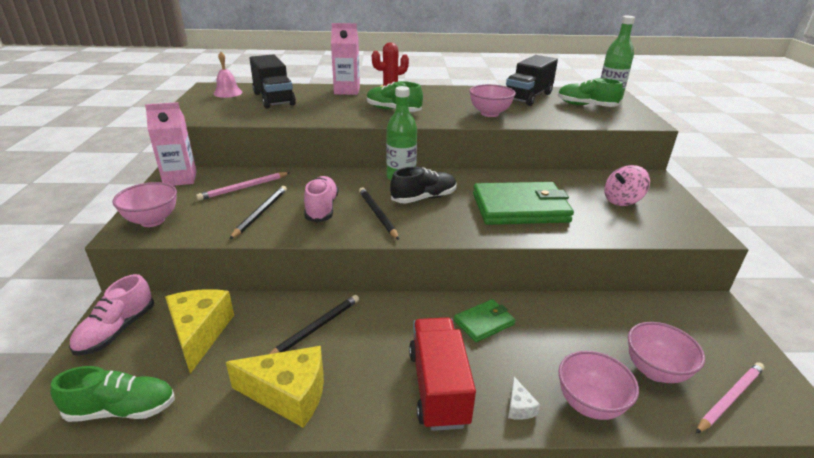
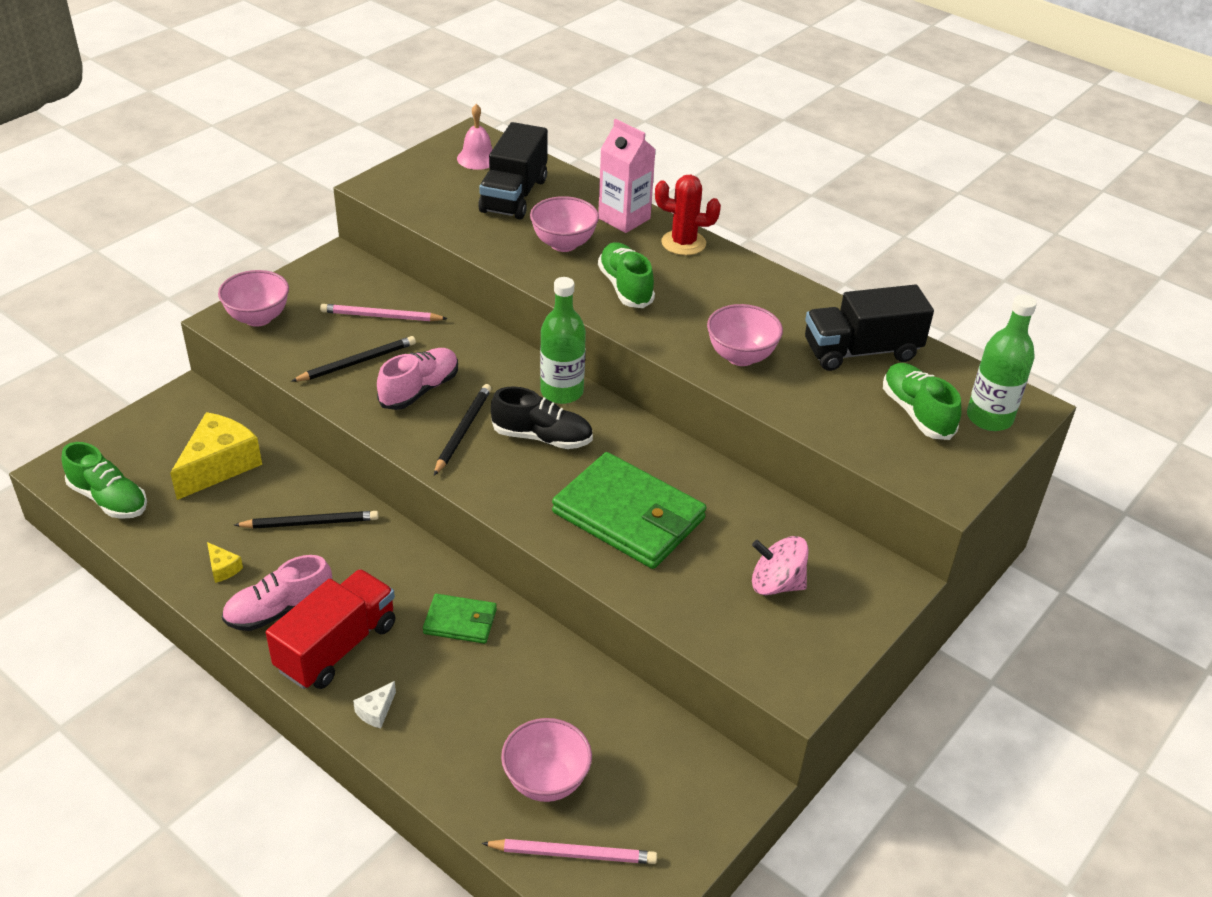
camera: 40 degrees right, 10 degrees up
pink shoe [69,274,154,355] -> pink shoe moved to [222,555,332,631]
pink carton [145,102,197,186] -> none
yellow cheese [226,346,324,428] -> yellow cheese [207,542,243,583], size x0.43
pink bowl [558,351,639,420] -> pink bowl moved to [530,196,599,252]

